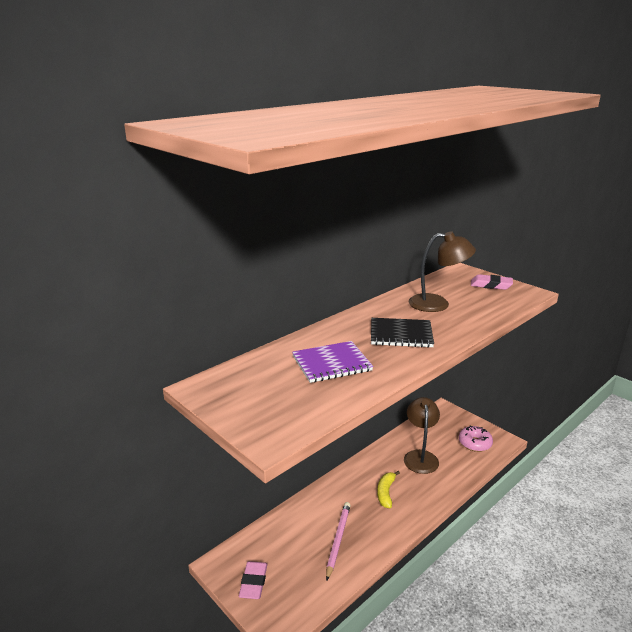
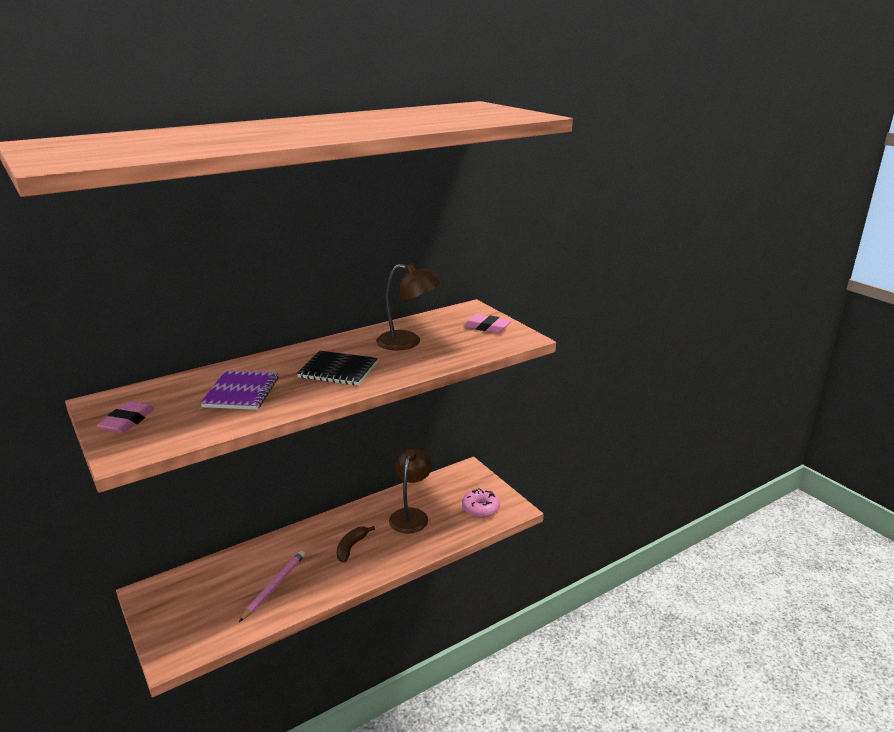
camera: 10 degrees right, 0 degrees up
pink eraser [239,561,268,599] -> pink eraser moved to [97,401,155,433]
purple notebook [292,341,373,383] -> purple notebook turned 75 degrees counterclockwise [200,370,279,410]
yellow banana [377,471,400,508] -> brown banana [337,526,375,563]

